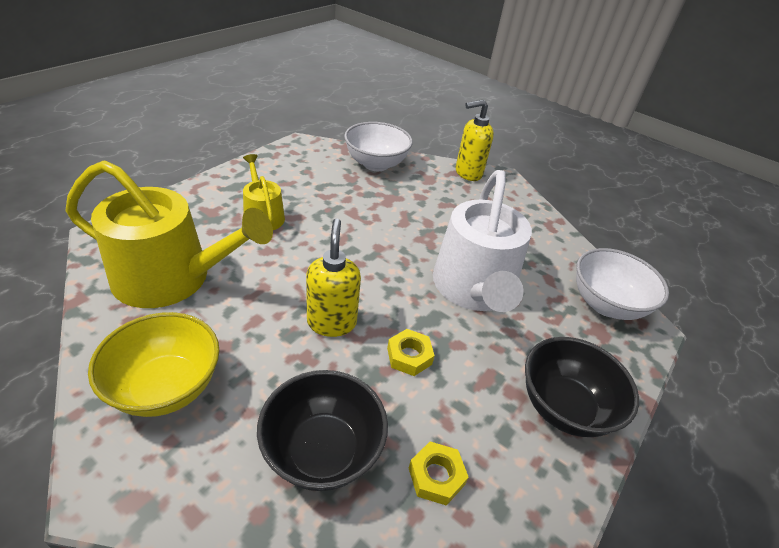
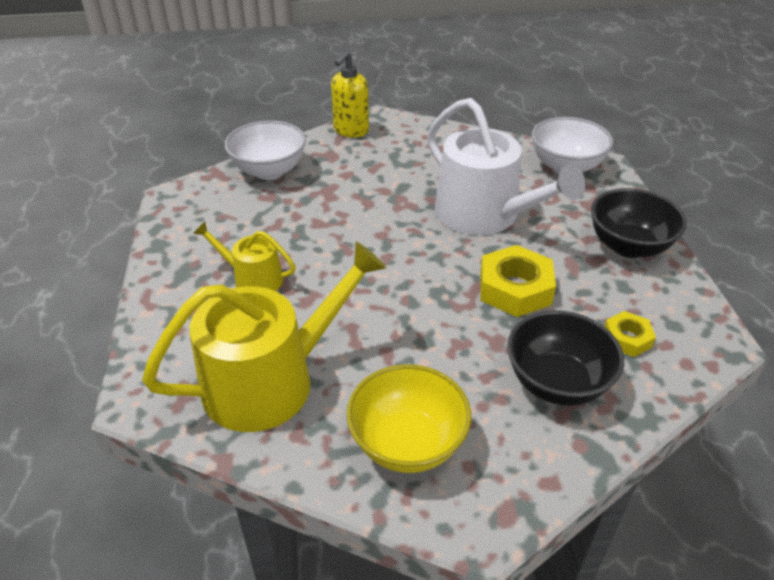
camera: 40 degrees left, 0 degrees up
yellow soap dispenser [306,218,361,337] -> none
yellow nut [387,329,435,376] -> yellow nut [480,245,556,317], size x1.76

